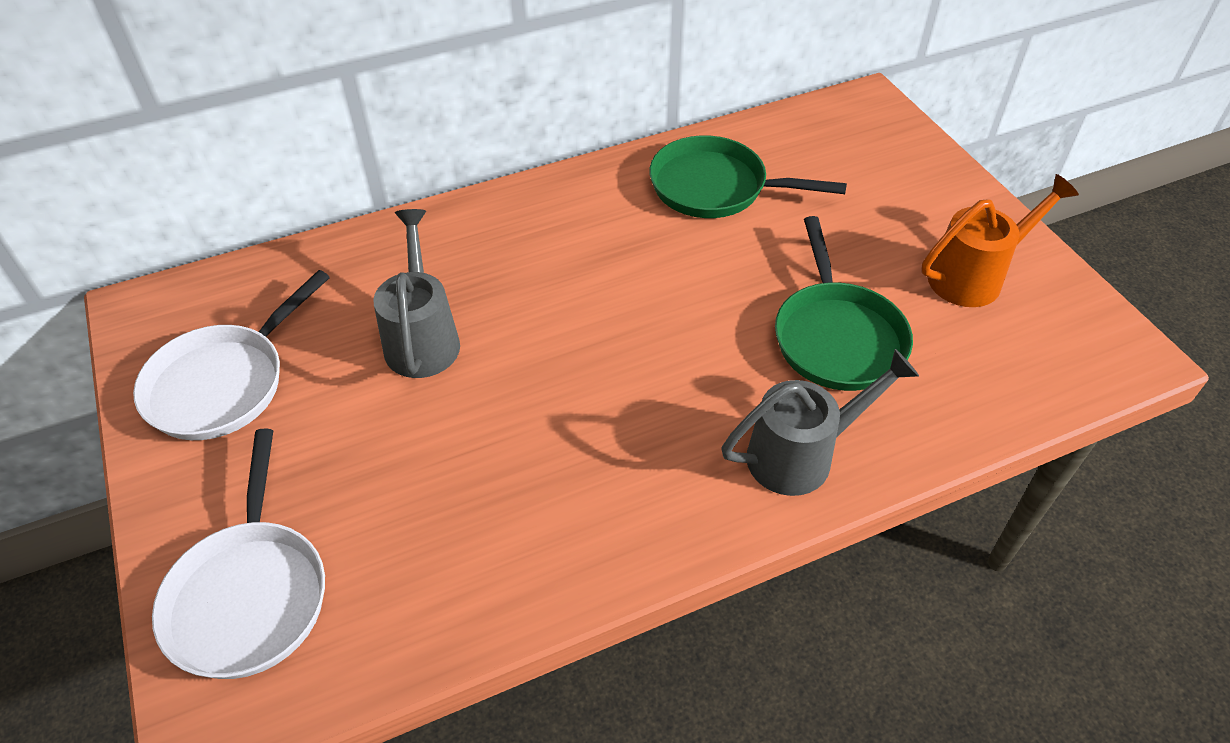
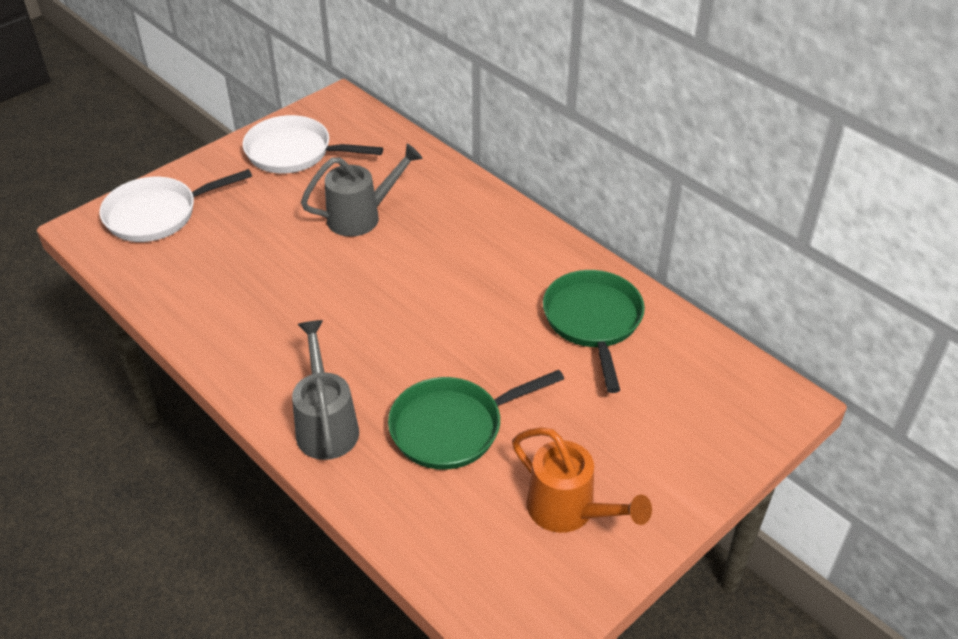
camera: 70 degrees right, 5 degrees down
grey watering can [721,349,919,496] -> grey watering can turned 150 degrees counterclockwise [292,320,359,460]

